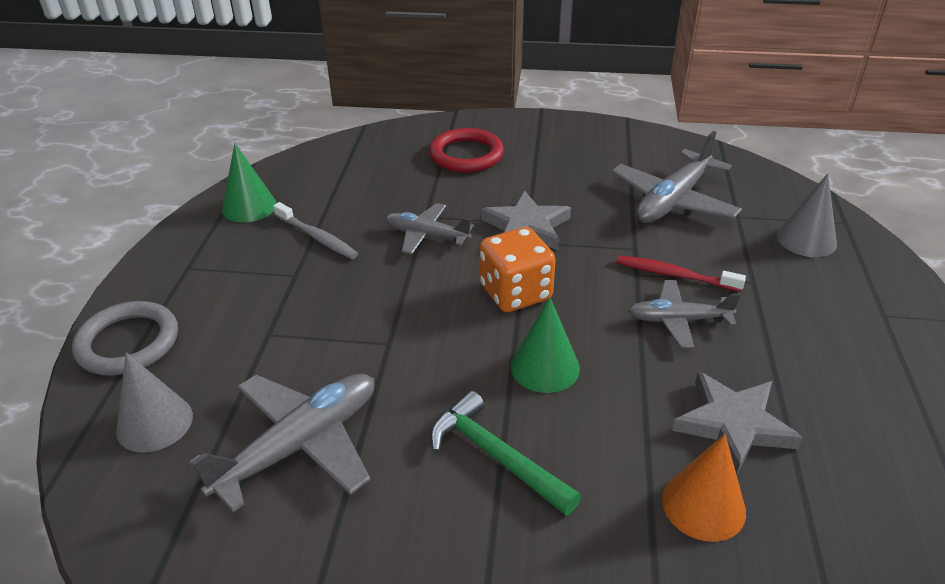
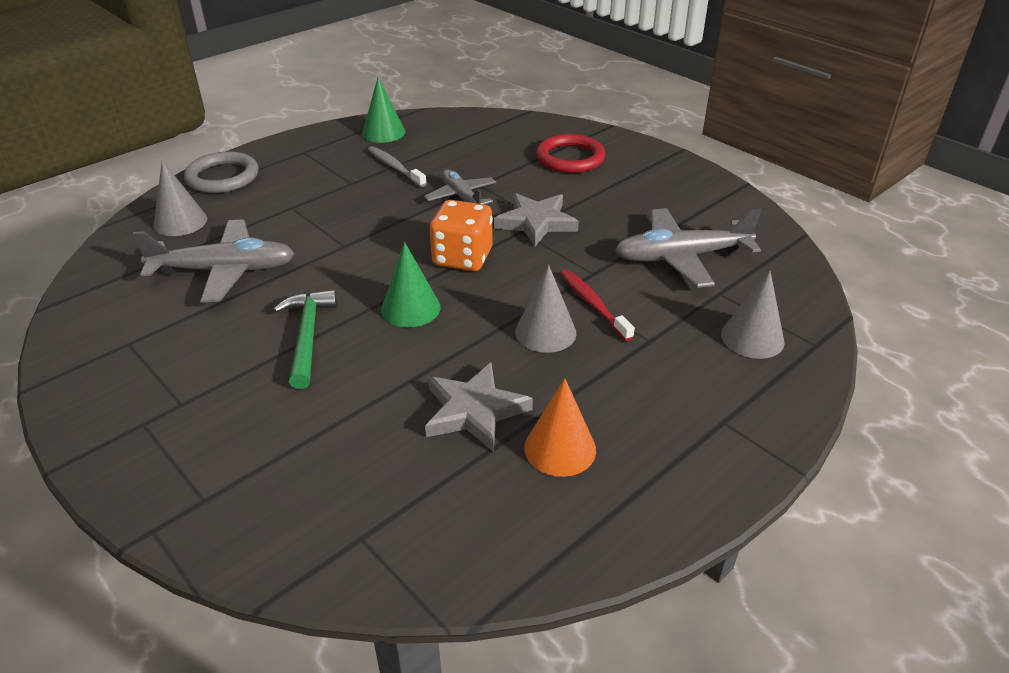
camera: 40 degrees right, 0 degrees up
grey toothbrush [273,202,358,259] -> grey toothbrush turned 150 degrees clockwise [368,146,427,187]
grey plane [629,280,741,348] -> grey cone [515,265,576,353]
orange cone [662,434,746,542] -> orange cone moved to [524,378,596,477]

